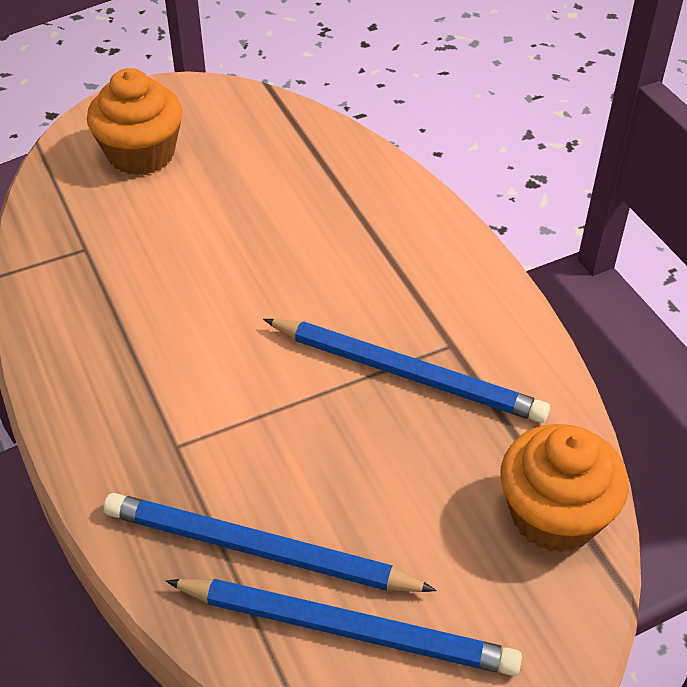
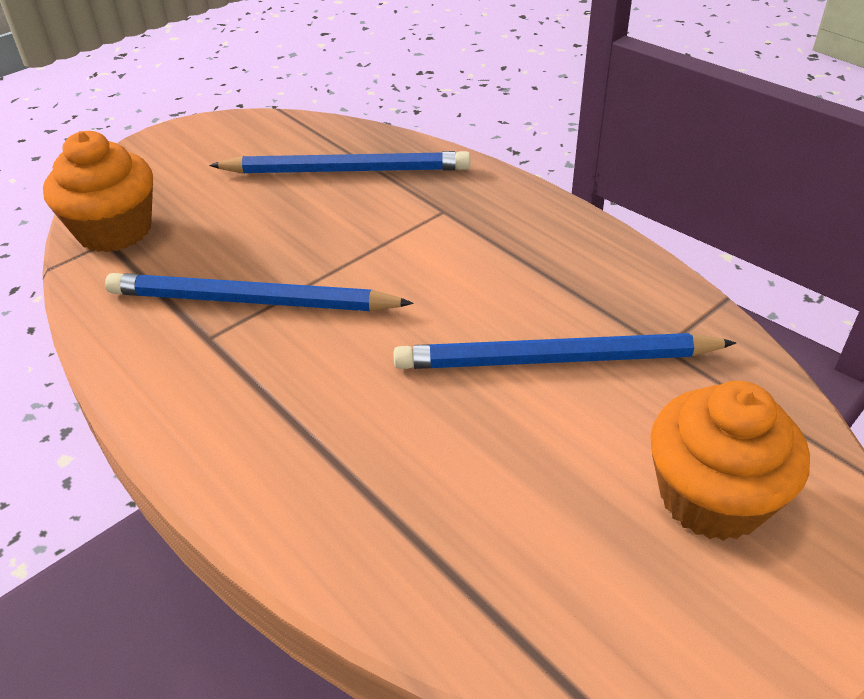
camera: 165 degrees right, 5 degrees down
blue pencil [166,579,522,676] -> blue pencil moved to [394,333,736,369]

